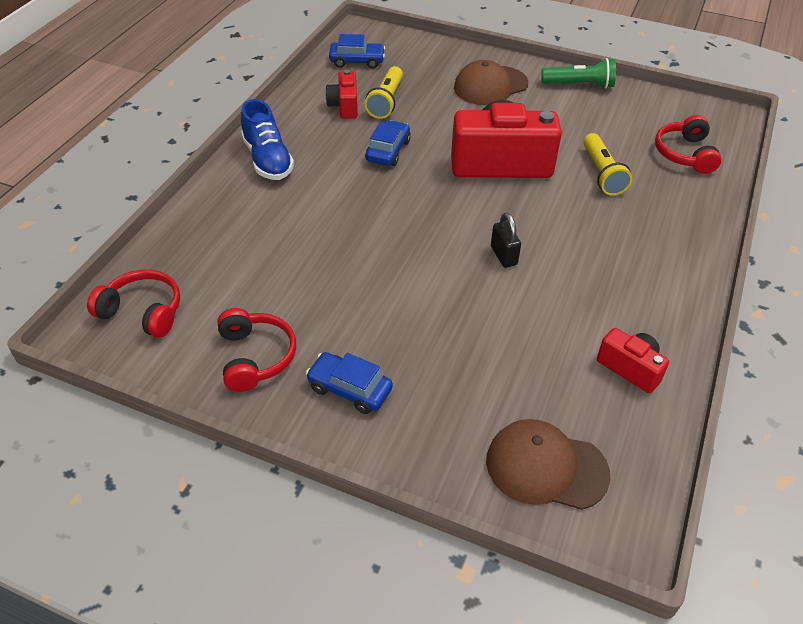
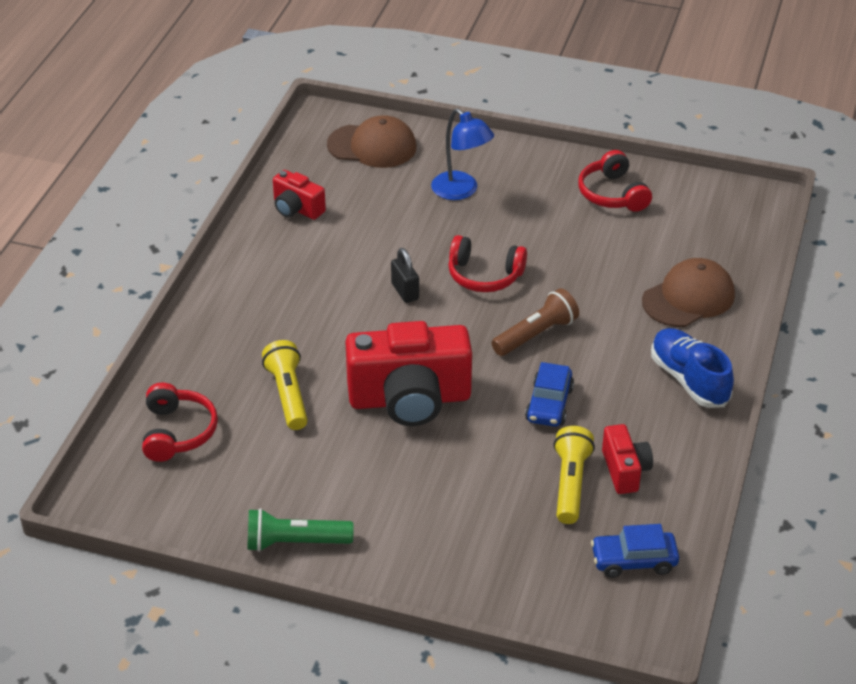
camera: 175 degrees right, 5 degrees down
red headphones [87,269,180,338] -> red headphones moved to [448,235,527,292]
blue car [306,352,393,414] -> none
brown cap [454,60,528,105] -> brown cap moved to [642,258,735,327]
none -> blue lamp [431,108,494,200]
none -> brown flashlight [491,288,579,356]

